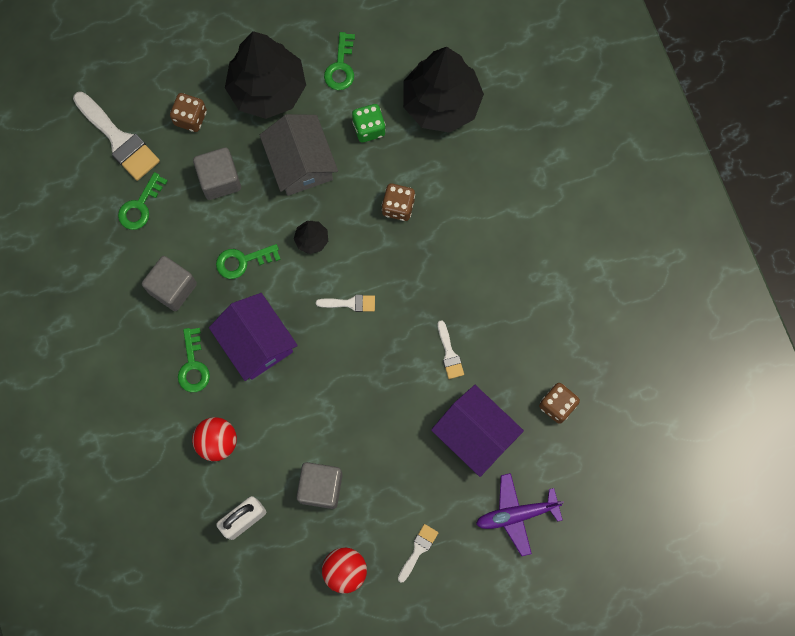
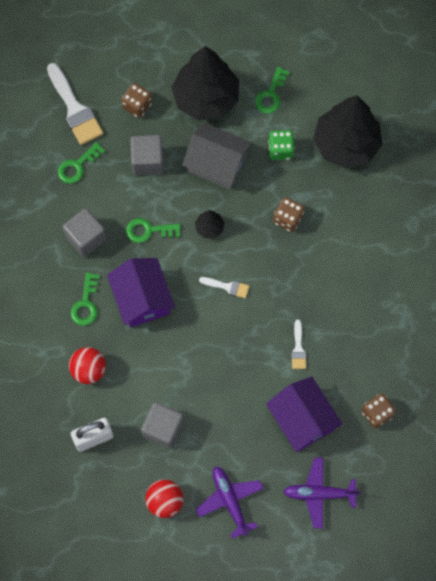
camera: 15 degrees right, 5 degrees down
grey house [260,114,338,196] -> grey house turned 60 degrees counterclockwise [182,123,252,190]
white brush [398,524,439,583] -> purple plane [196,466,264,539]

